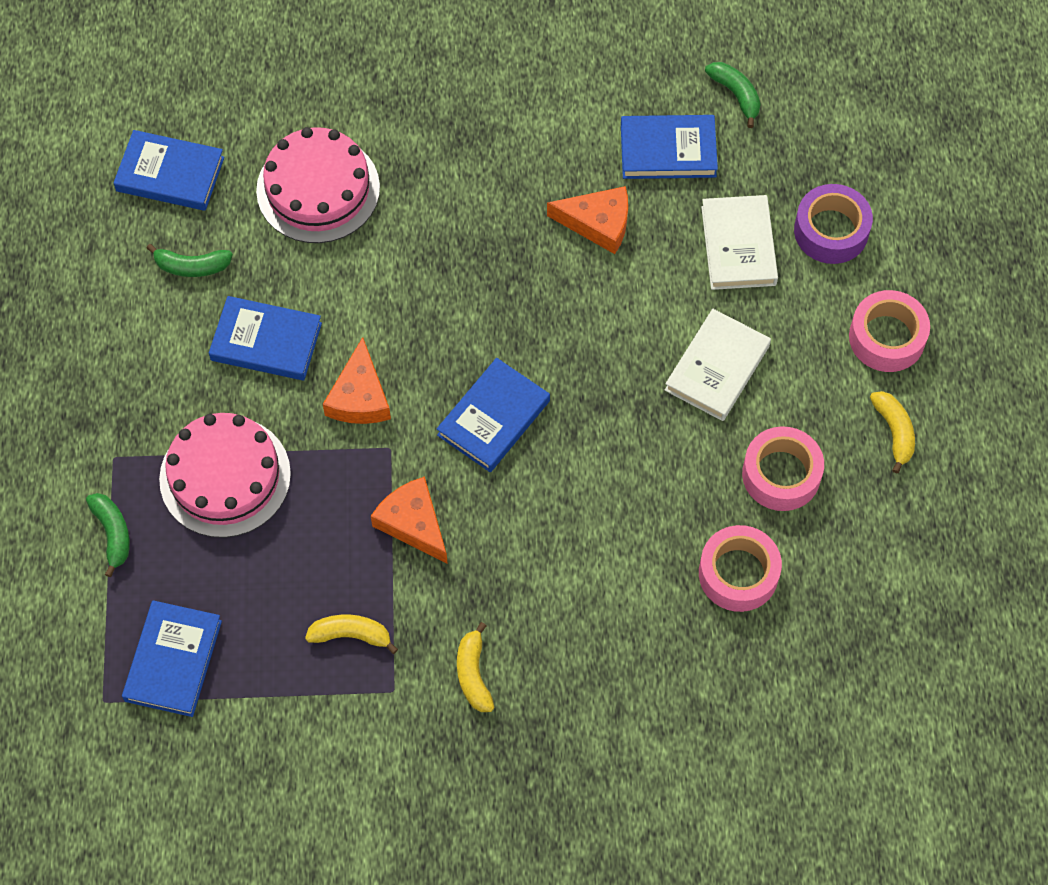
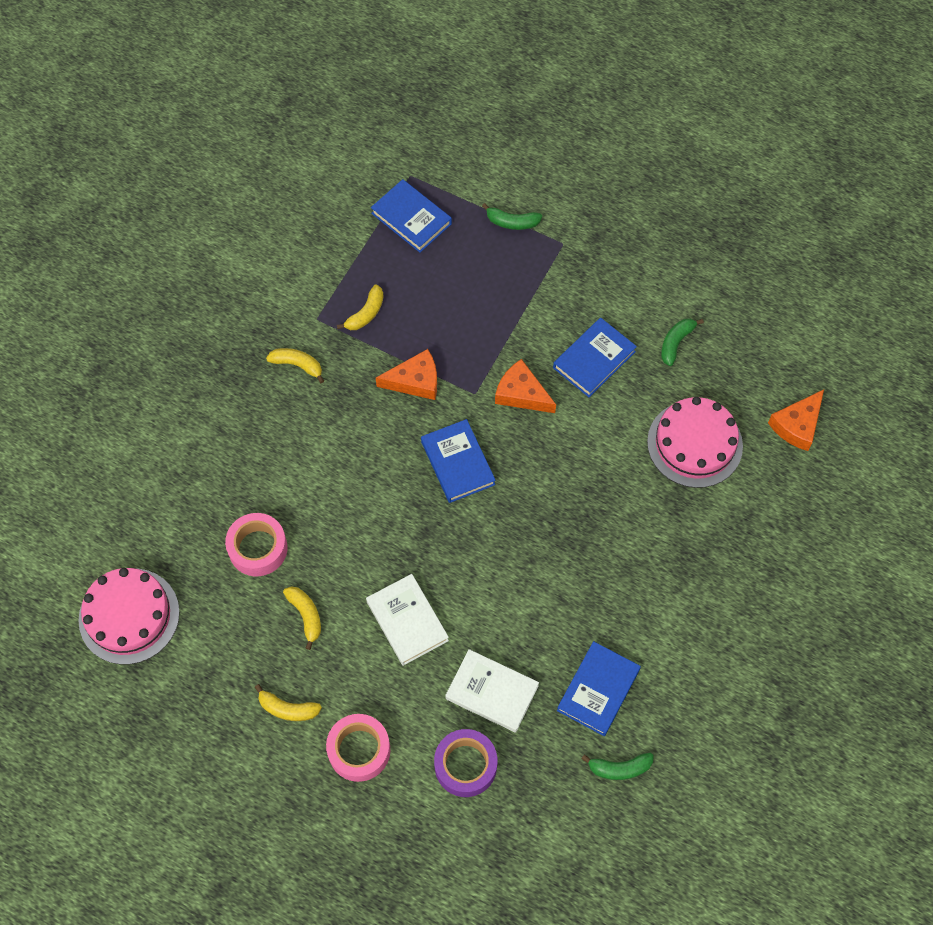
camera: 120 degrees right, 0 degrees up
blue book [113,130,225,211] -> none
pink cake [159,413,291,538] -> pink cake moved to [78,568,180,665]
orange cheese [547,186,628,254] -> orange cheese moved to [768,390,824,451]
pink tape [742,426,824,511] -> yellow banana [283,586,321,650]

